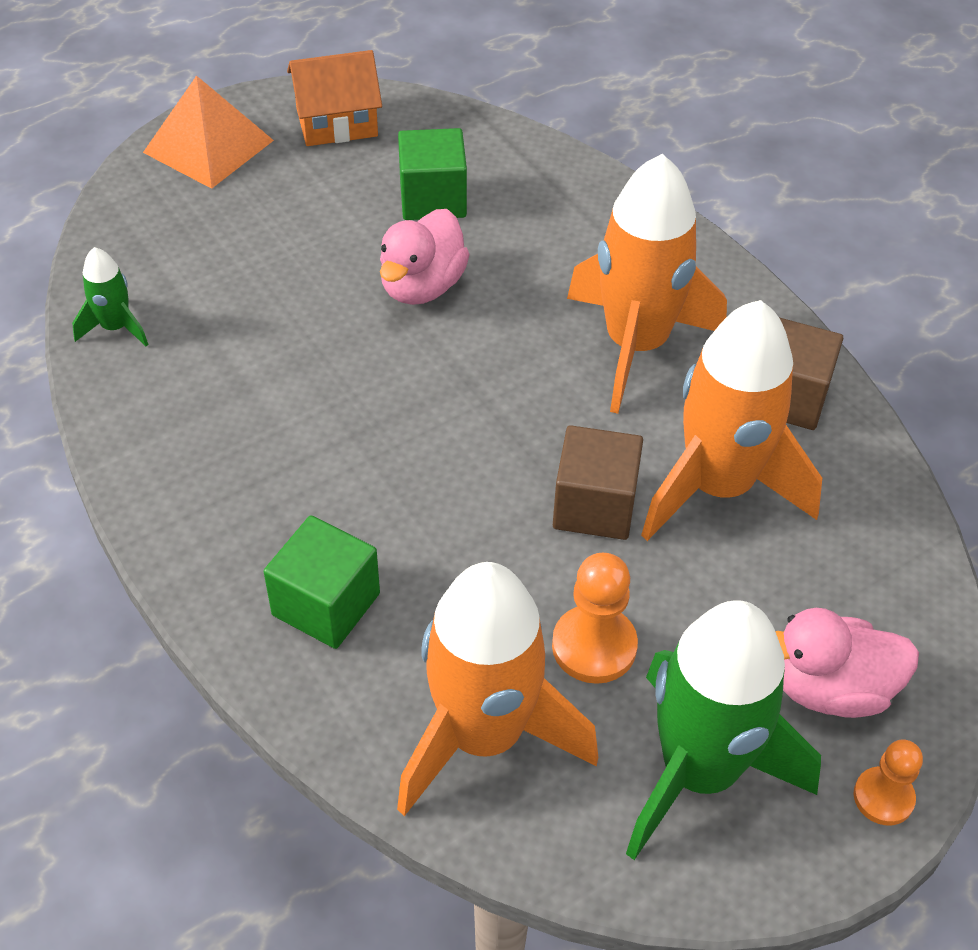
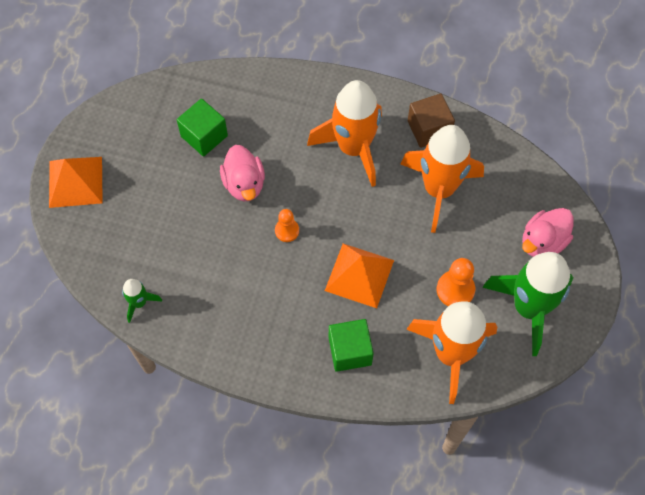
camera: 40 degrees left, 15 degrees up
orange house [287,50,382,146] -> none
brown cube [553,425,643,540] -> none
orange pawn [853,739,923,825] -> orange pawn moved to [275,209,299,242]
none -> orange pyramid [325,244,394,308]

